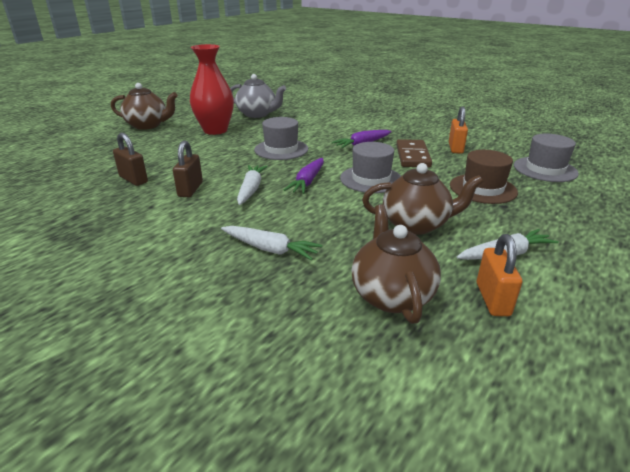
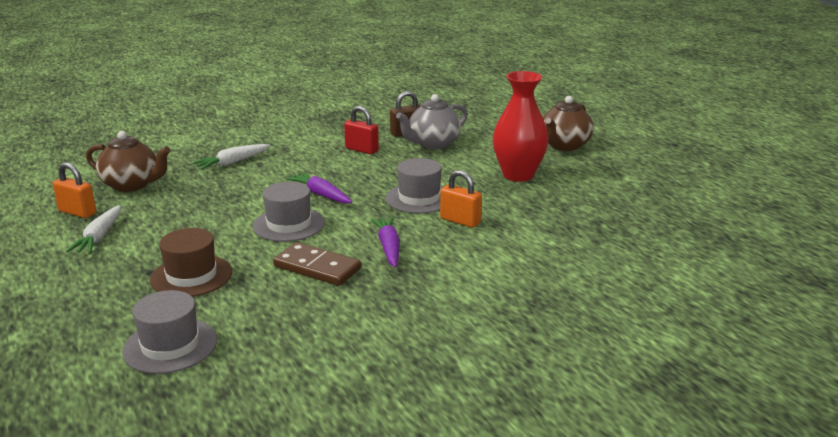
camera: 115 degrees right, 5 degrees down
brown padlock [173,141,203,197] -> red padlock [344,106,379,154]
grey teapot [230,74,286,118] -> grey teapot moved to [396,94,467,149]
white carrot [237,165,268,205] -> none
brown teapot [362,163,483,235] -> none
orange padlock [449,106,468,154] -> orange padlock moved to [440,170,482,228]

